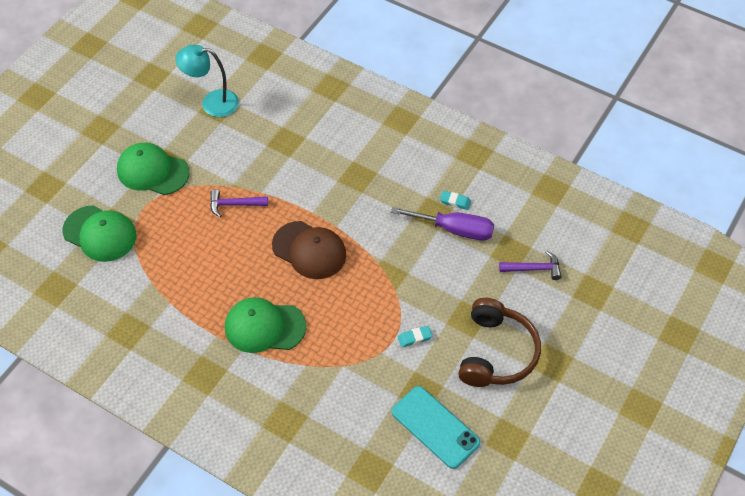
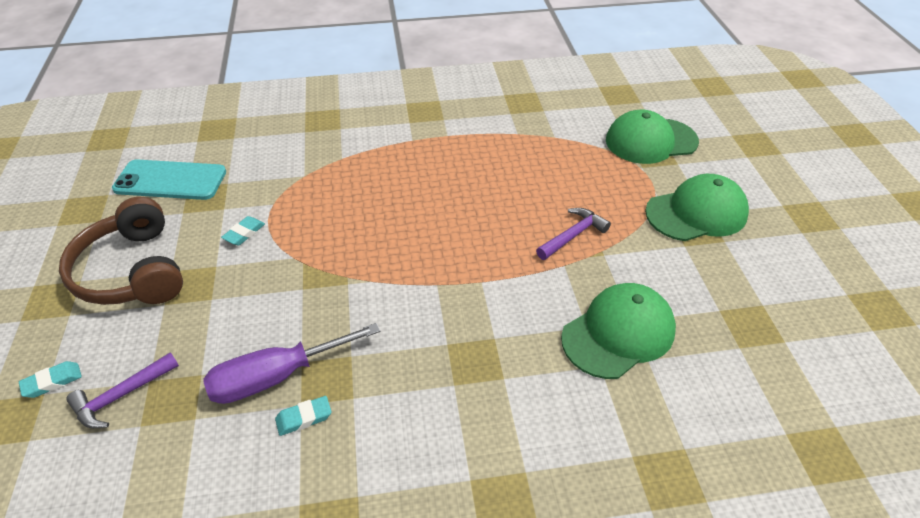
camera: 140 degrees right, 10 degrees down
turquoise lamp [175,45,239,117] -> none
green cap [225,297,306,353] -> green cap moved to [561,283,676,379]
brown cap [272,221,346,279] -> none
none -> turquoise eraser [19,361,82,398]

